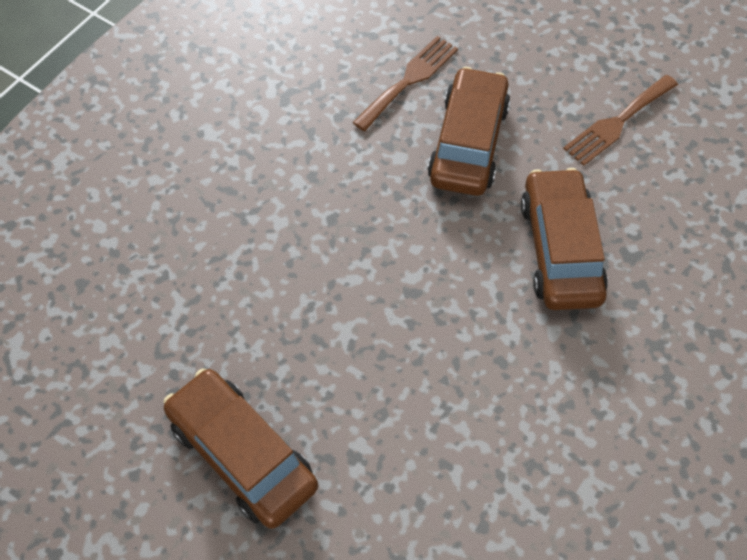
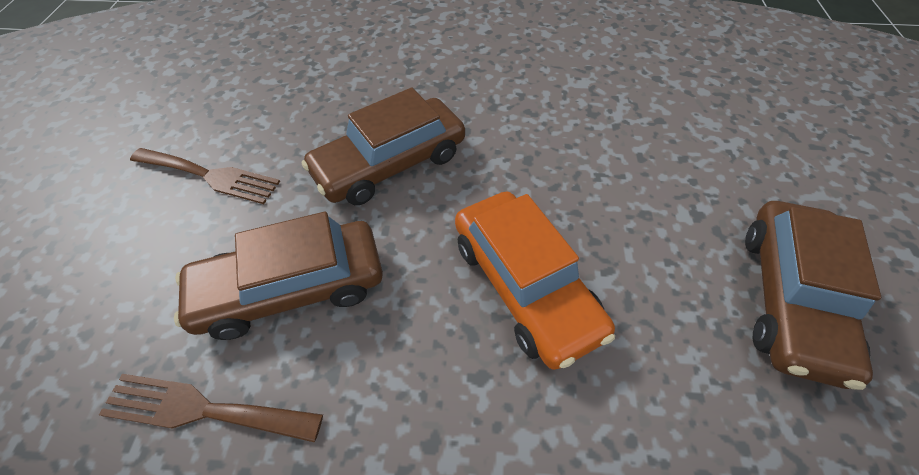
camera: 120 degrees left, 5 degrees down
none -> orange car [455,191,615,370]

